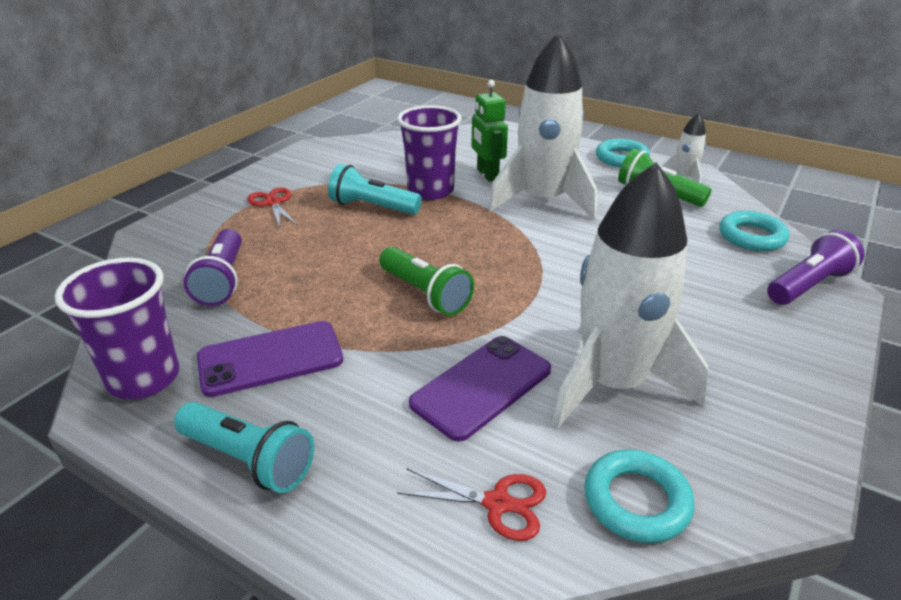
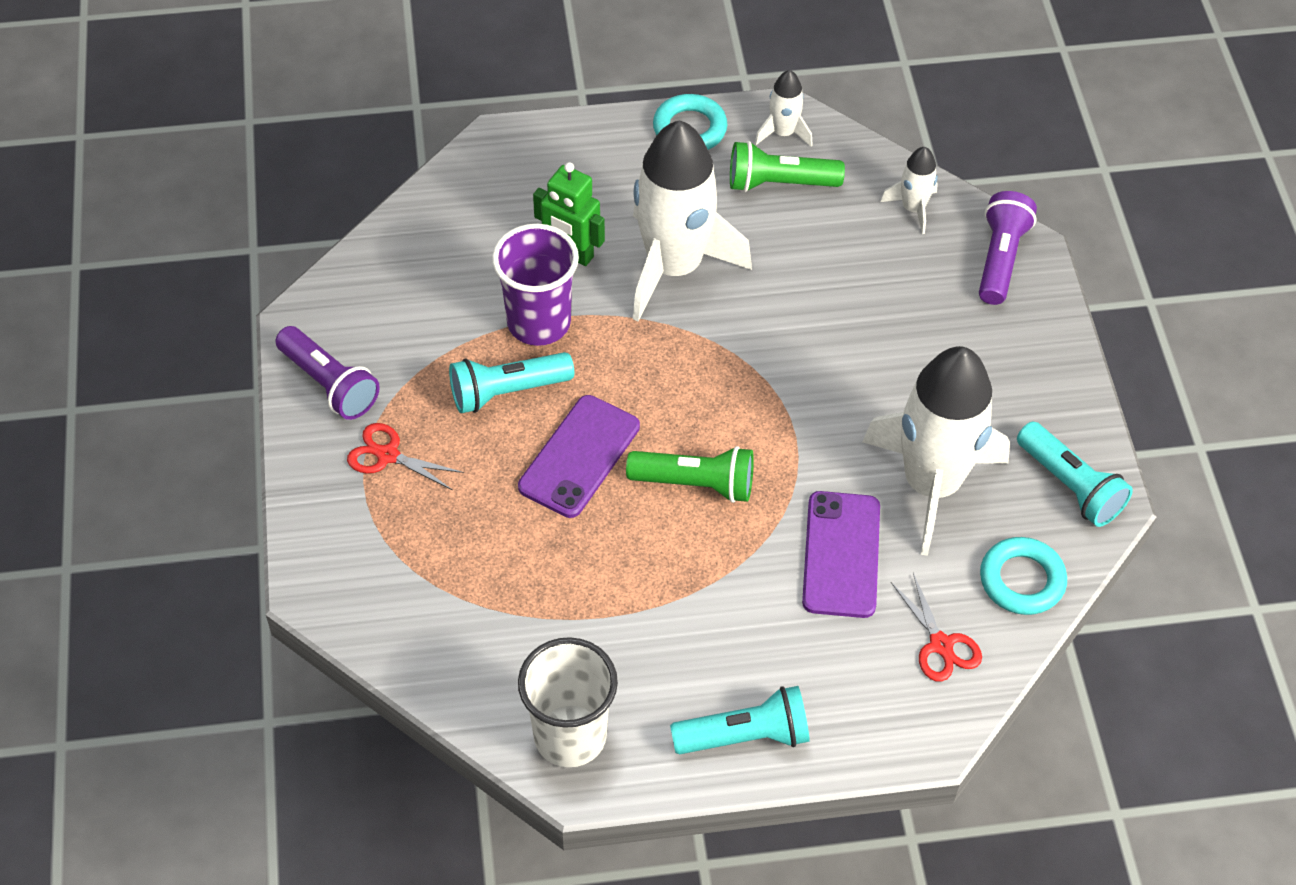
camera: 40 degrees left, 20 degrees up
purple cup [55,257,179,399] -> white cup [518,637,618,767]
purple flashlight [184,229,242,306] -> purple flashlight moved to [275,326,380,420]
purple phone [197,321,343,397] -> purple phone moved to [518,395,640,518]
red scissors [397,468,546,541] -> red scissors turned 90 degrees clockwise [891,573,982,682]
turquoise ring [719,211,789,251] -> white rocket [881,147,938,234]
none -> turquoise flashlight [1017,422,1133,527]

